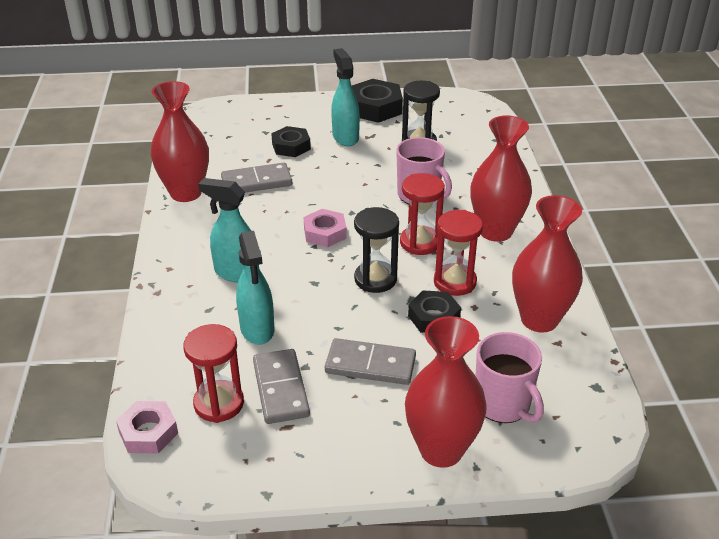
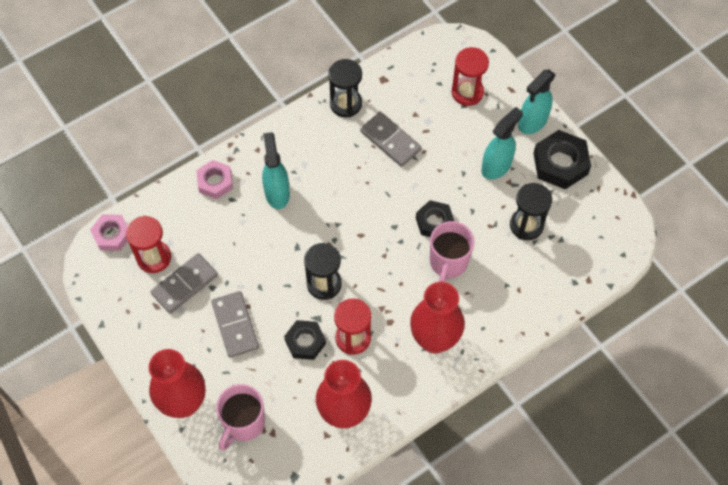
camera: 60 degrees right, 25 degrees up
red vase [151,81,209,202] -> black hourglass [328,59,362,117]
turquoise spray bottle [236,231,274,345] -> turquoise spray bottle moved to [518,70,556,134]
black nut [271,126,311,157] -> black nut moved to [416,200,454,237]
pink nut [304,209,347,247] -> pink nut moved to [196,160,233,199]
red hourglass [400,173,445,255] -> red hourglass moved to [452,47,489,106]

